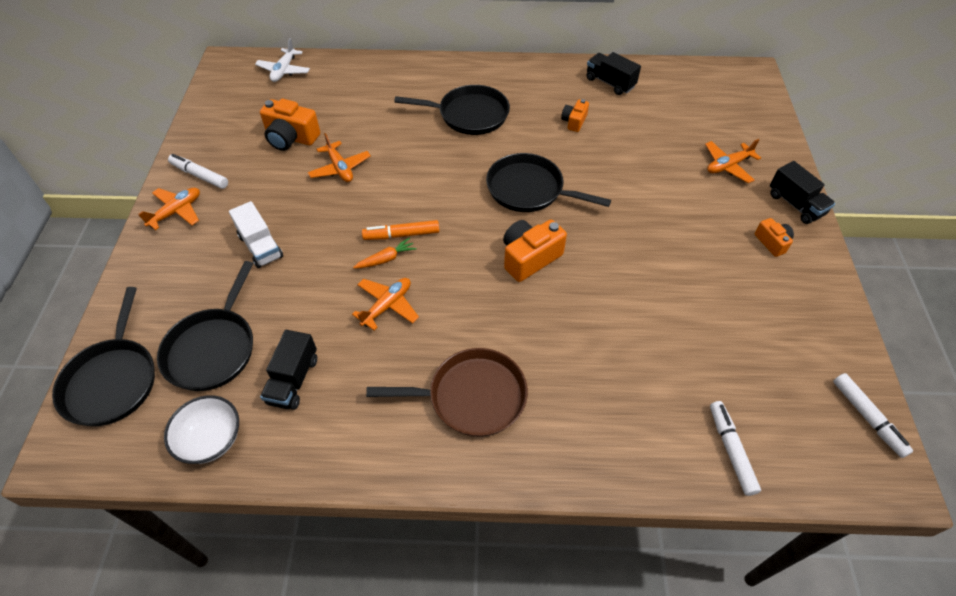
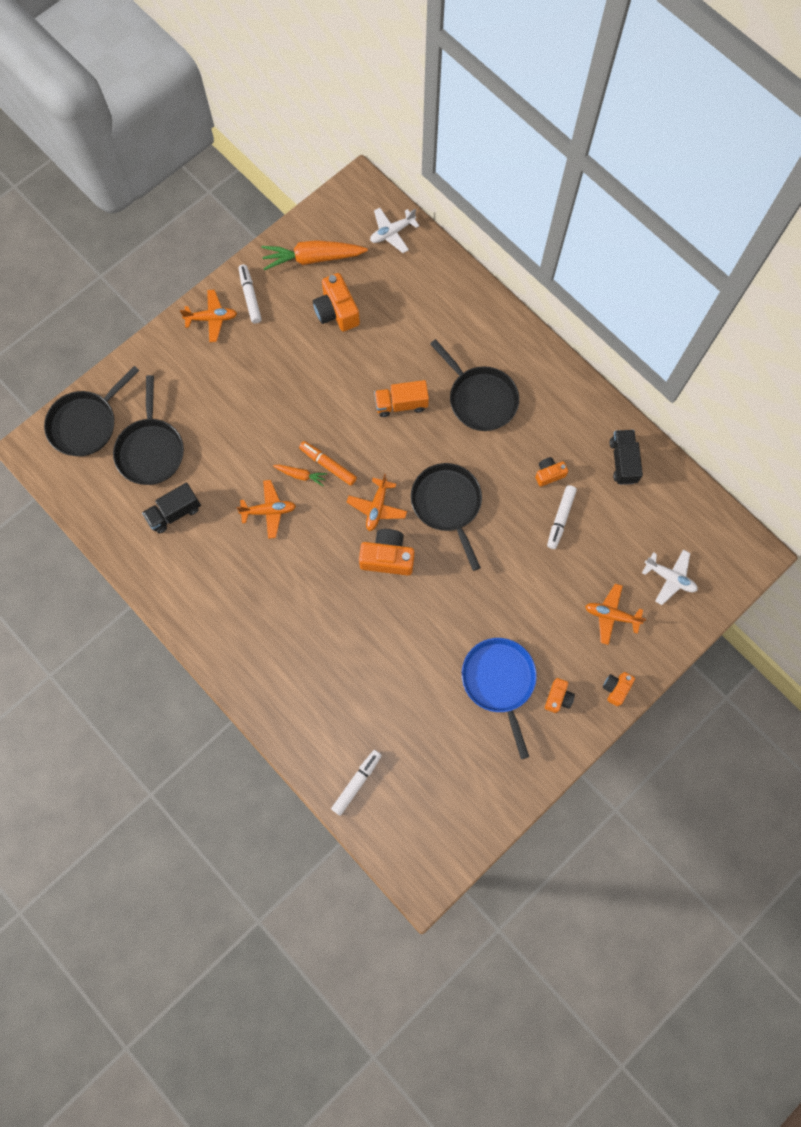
camera: 45 degrees right, 20 degrees up
black pan [157,261,254,391] -> black pan turned 60 degrees counterclockwise [113,375,184,485]
white bowl [164,395,239,464] -> none
white truck [229,201,283,268] -> none
orange plane [308,133,371,182] -> orange plane moved to [347,474,407,531]
brown pan [366,348,528,437] -> none
black truck [770,161,835,224] -> orange camera [603,672,635,706]
white marker [833,373,913,458] -> white marker moved to [547,485,577,549]
none -> orange carrot [261,240,368,270]
none -> orange truck [374,380,429,417]
none -> blue pan [462,638,537,759]
none -> white plane [642,549,698,605]

